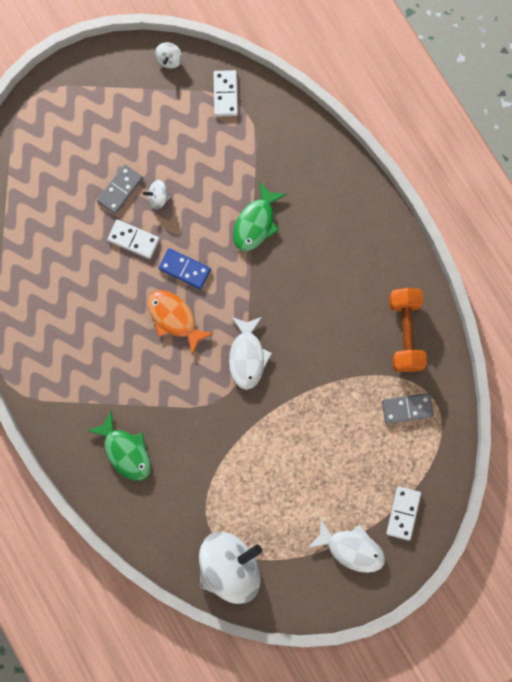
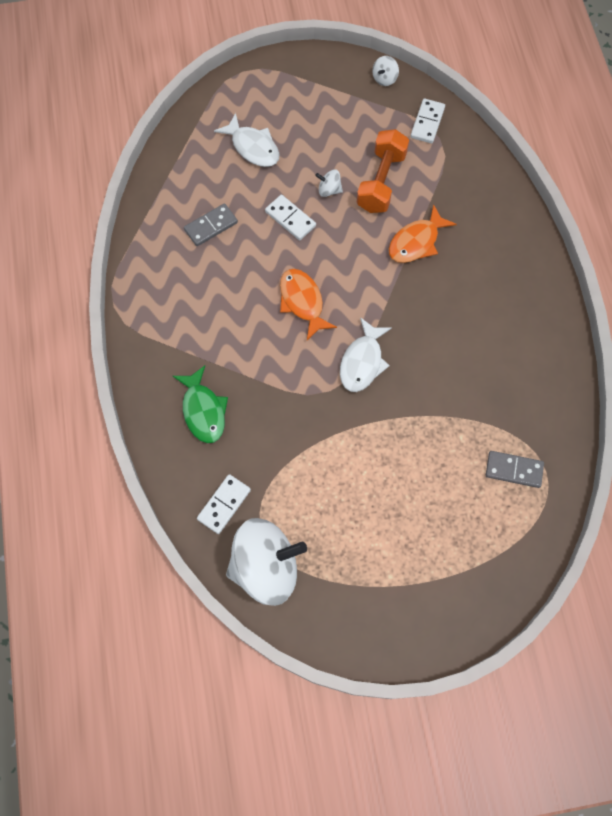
camera: 20 degrees right, 10 degrees down
grey domino [97,164,143,214] -> grey domino moved to [184,203,238,246]
blue domino [159,248,211,289] -> none
green fish [233,181,287,251] -> orange fish [389,204,457,263]
white fish [308,519,385,573] -> white fish moved to [214,113,280,167]
white domino [386,487,421,540] -> white domino moved to [197,474,251,534]
orange dumbbell [389,288,427,372] -> orange dumbbell moved to [357,129,409,213]

